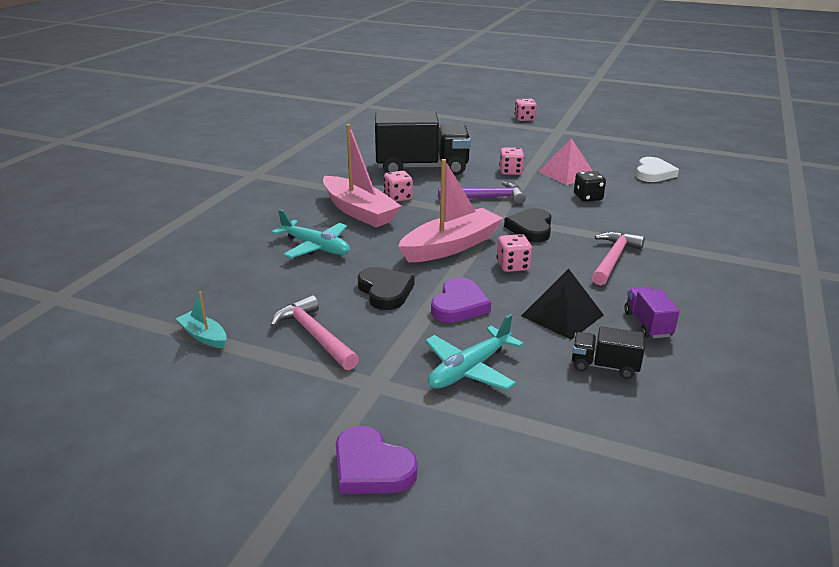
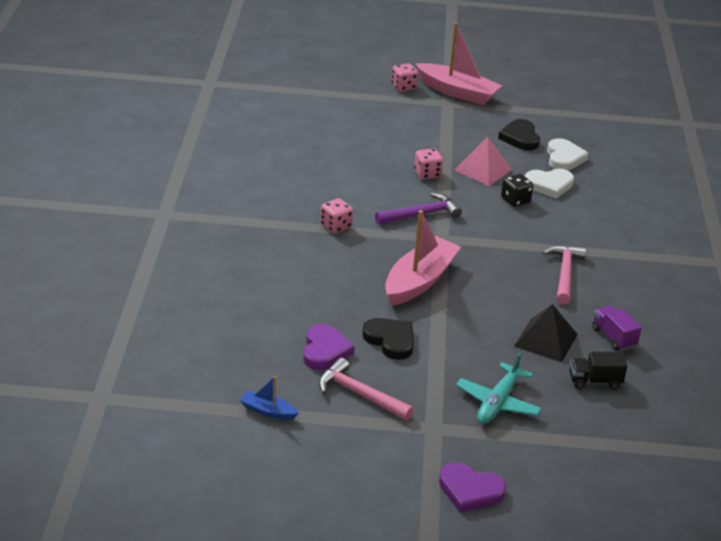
camera: 20 degrees left, 5 degrees up
turquoise boat [176,291,227,348] -> blue boat [240,376,299,420]
turquoise plane [271,209,350,258] -> none
pink boat [323,124,402,227] -> pink boat moved to [415,23,502,105]
black truck [375,111,471,176] -> none
purple heart [431,277,491,323] -> purple heart moved to [303,324,355,370]
pink dice [496,234,532,272] -> none
black heart [504,208,552,242] -> black heart moved to [498,119,540,151]
none -> white heart [525,169,574,199]

